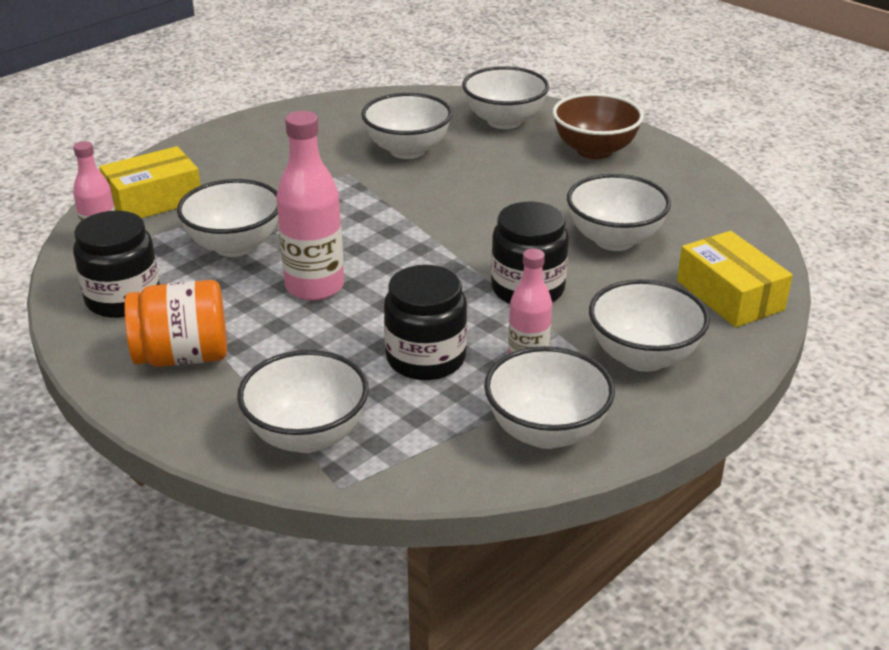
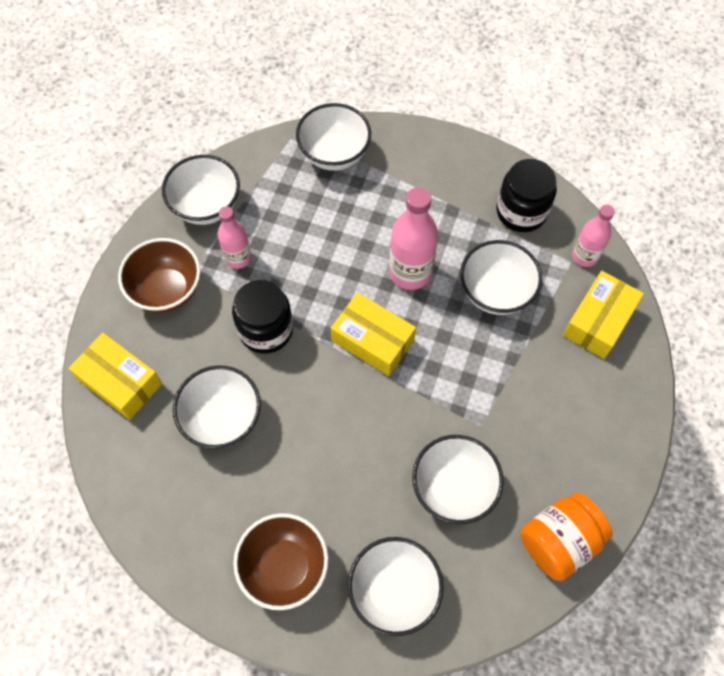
camera: 155 degrees right, 30 degrees up
orange jar [124,280,227,367] -> orange jar moved to [521,492,613,581]
black jar [384,265,467,380] -> none
white bowl [589,279,710,372] -> brown bowl [118,238,200,313]
none -> yellow box [331,292,416,376]

